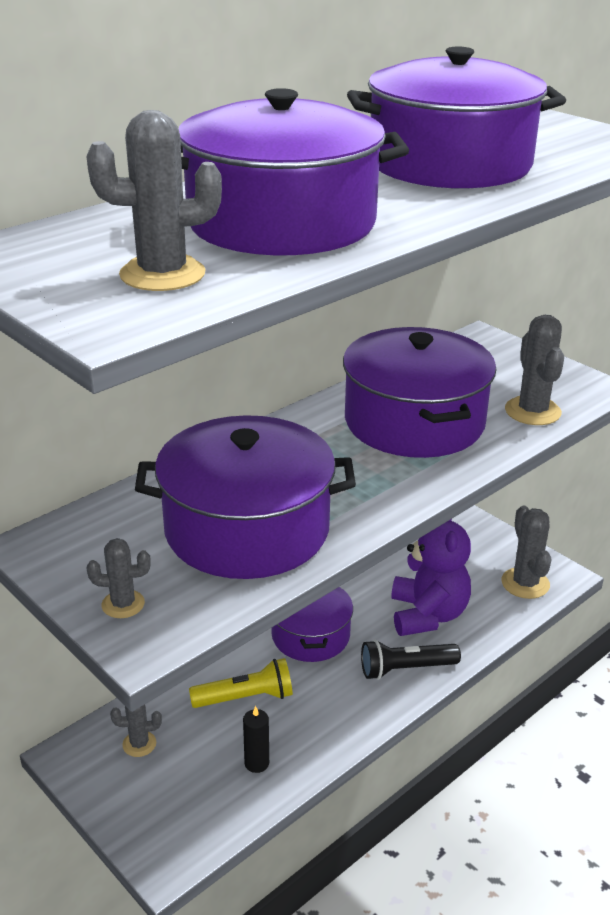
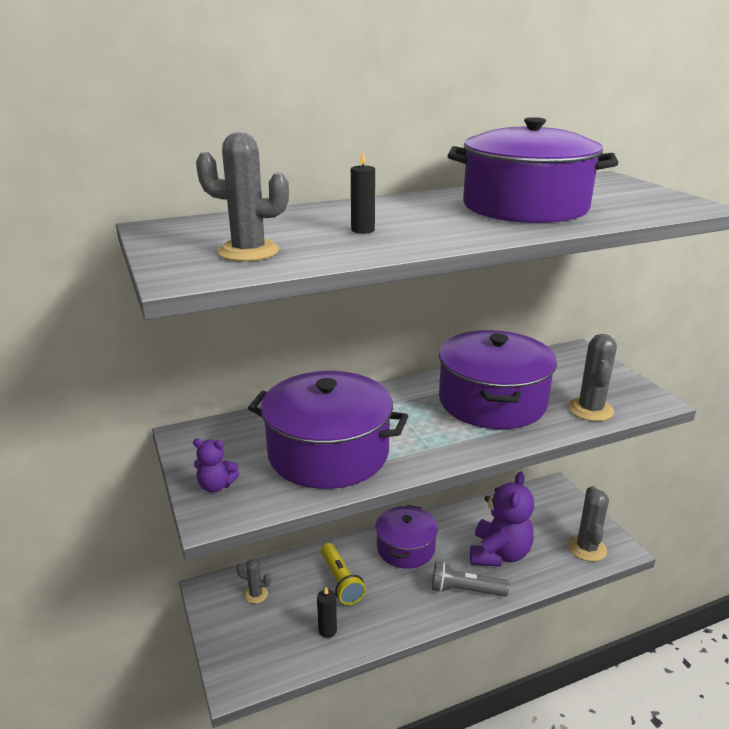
camera: 20 degrees right, 5 degrees down
grey cactus [87,538,151,618] -> purple teddy bear [193,439,239,492]
purple pot [179,88,409,255] -> black candle [351,152,375,234]
yellow flashlight [189,658,293,708] -> yellow flashlight turned 60 degrees clockwise [321,543,366,605]
black flashlight [361,640,461,680] -> grey flashlight [432,562,509,596]

